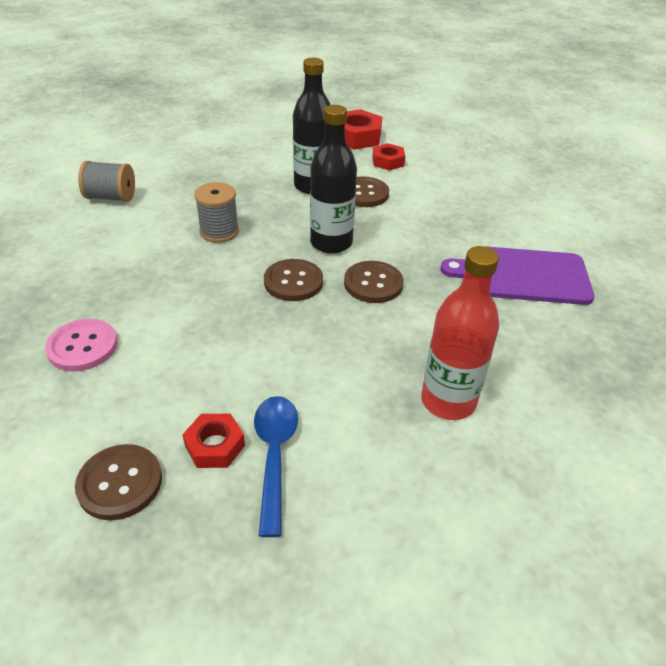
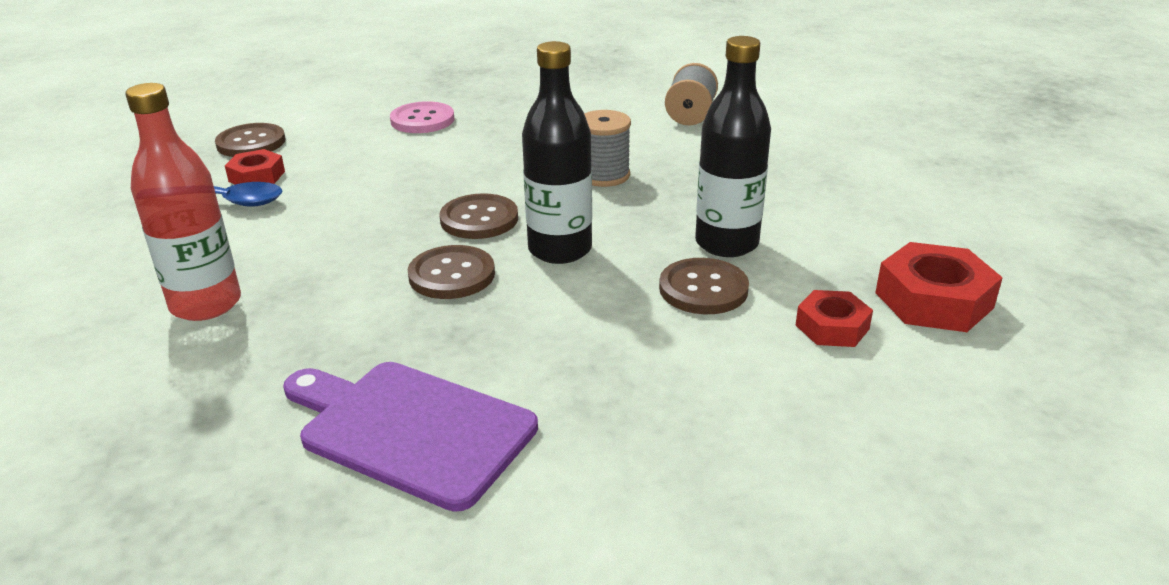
camera: 100 degrees right, 10 degrees down
purple cutting board [440,246,594,305] -> purple cutting board turned 75 degrees counterclockwise [283,362,538,512]

